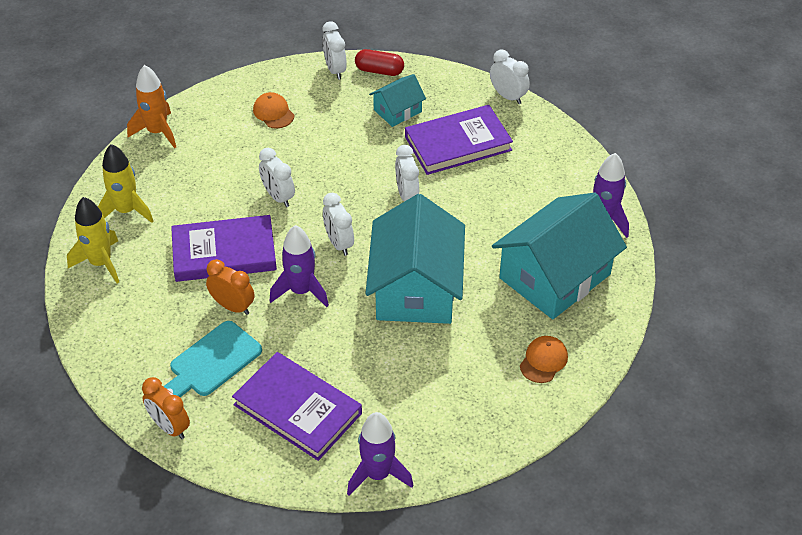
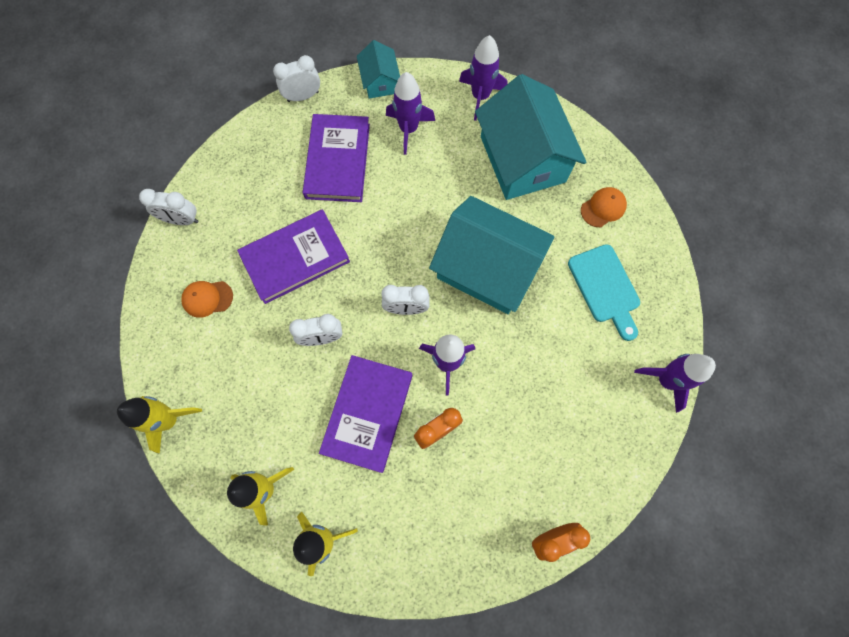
camera: 65 degrees left, 25 degrees up
orange rocket [127,65,176,148] -> yellow rocket [117,396,202,454]
turquoise cutting board [163,321,262,397] -> turquoise cutting board moved to [568,244,640,341]
purple book [232,352,362,461] -> purple book moved to [237,209,350,304]
red capsule [355,49,404,76] -> none
turquoise house [369,74,426,127] -> turquoise house moved to [357,40,400,99]
white clock [395,145,419,201] -> none
orange cap [520,336,568,383] -> orange cap turned 90 degrees clockwise [581,187,627,227]
none -> purple rocket [386,72,435,155]

